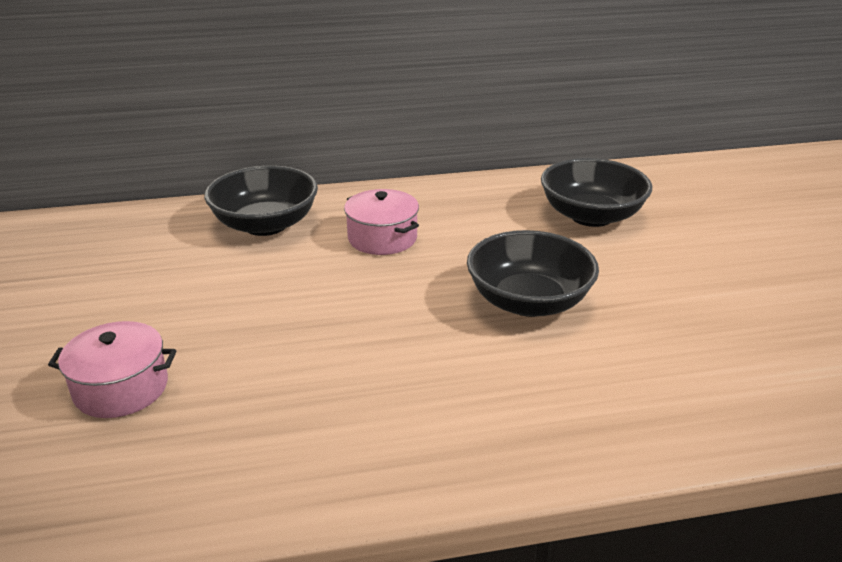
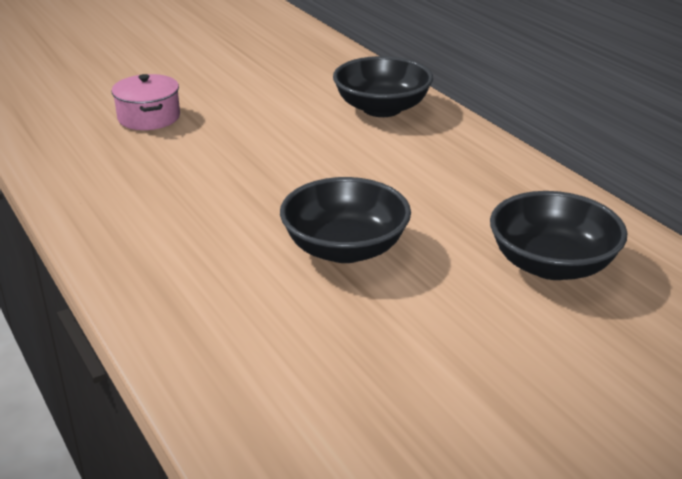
camera: 70 degrees right, 0 degrees up
pink pot [344,189,419,255] -> none

